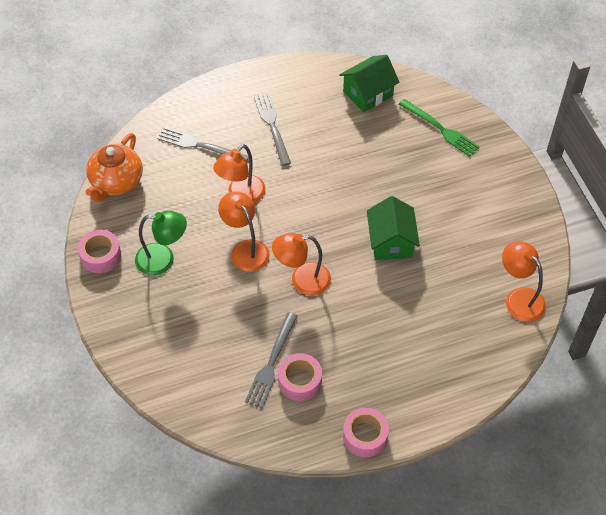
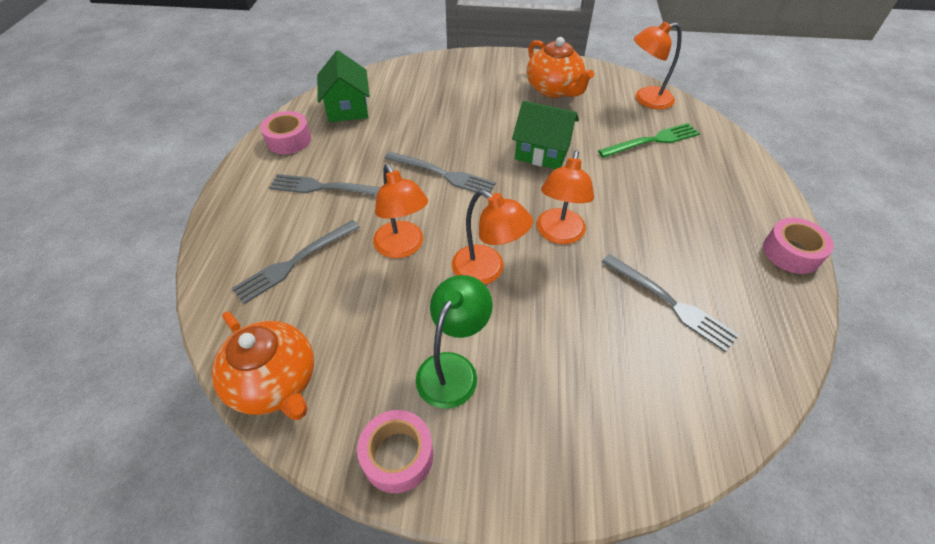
camera: 65 degrees left, 5 degrees down
orange lamp [218,191,270,272] -> orange lamp turned 135 degrees counterclockwise [452,190,533,285]
pink tape [278,353,322,401] -> pink tape moved to [260,111,311,154]
green fork [399,99,480,157] -> green fork moved to [598,123,700,158]
none -> grey fork [384,151,496,193]
none -> orange teapot [527,37,594,98]

